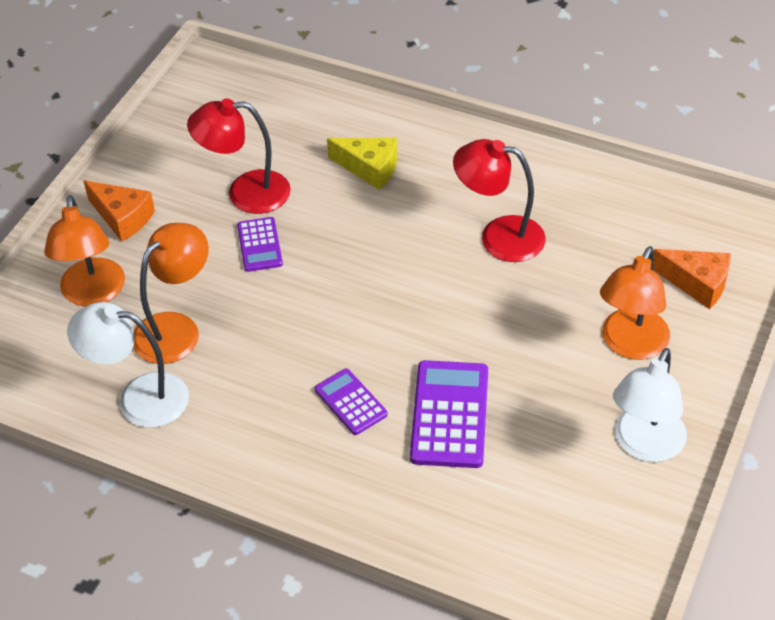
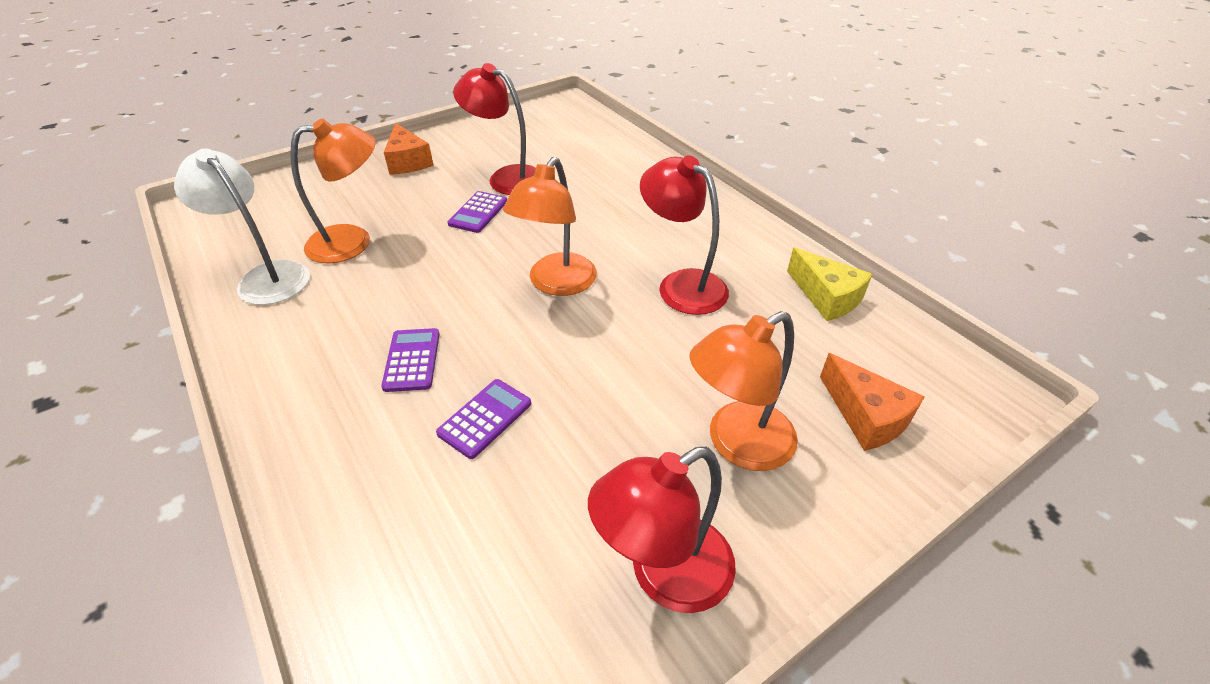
camera: 30 degrees right, 5 degrees down
orange lamp [44,195,125,307] -> orange lamp moved to [503,157,597,296]
yellow cheese [327,138,397,190] -> yellow cheese moved to [787,247,873,321]
purple calculator [410,360,488,468] -> purple calculator [436,379,531,459], size x0.59
white lamp [613,348,687,462] -> red lamp [588,447,736,613]

